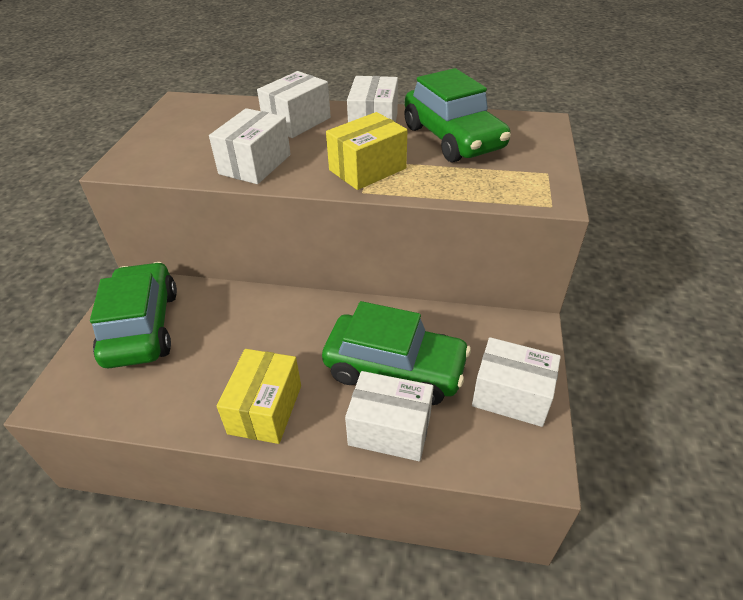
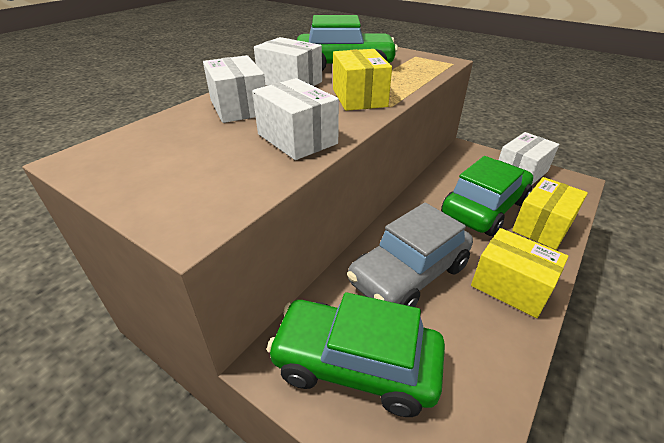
camera: 65 degrees left, 5 degrees down
white box [345,371,434,461] -> yellow box [512,177,588,250]
none -> grey car [347,203,473,307]

